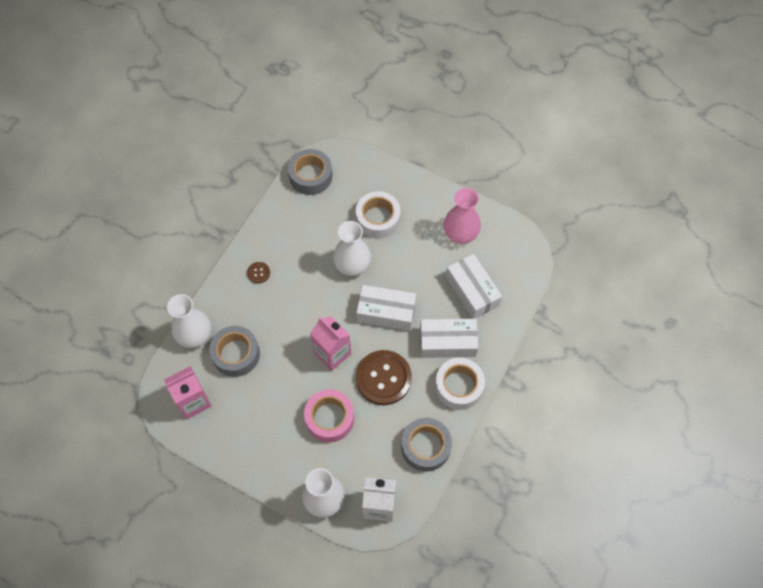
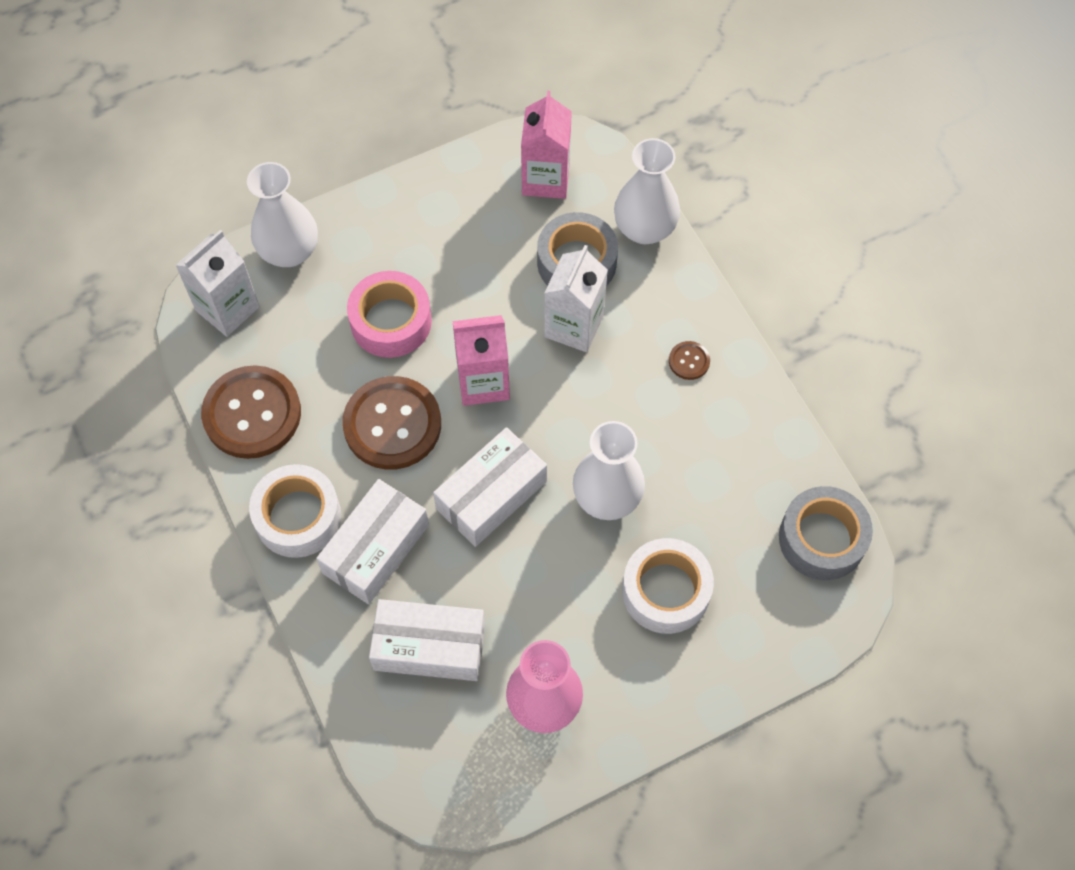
camera: 125 degrees right, 0 degrees up
grey tape [401,418,452,472] -> brown button [201,365,301,459]
none -> white carton [544,245,608,352]

